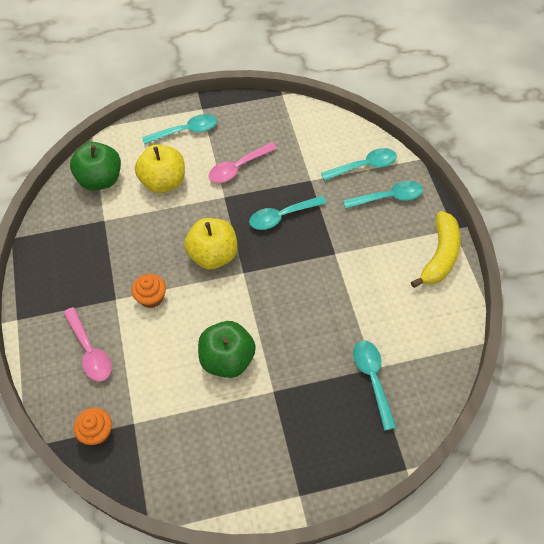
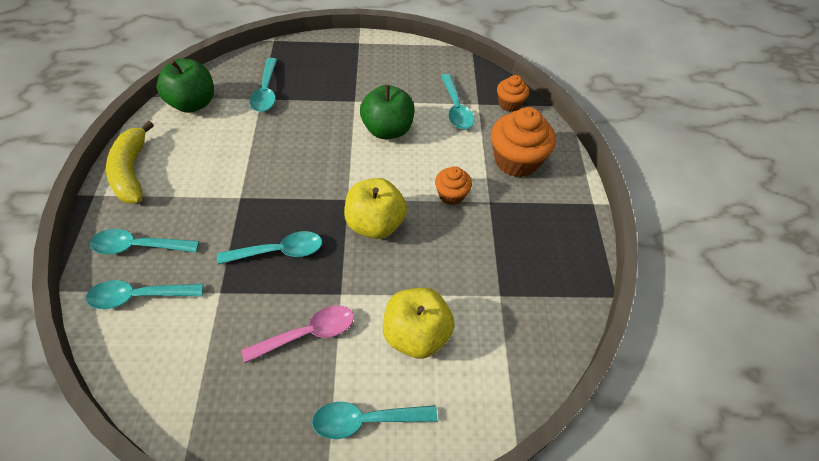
camera: 170 degrees left, 5 degrees down
pink spoon [64,307,112,382] -> orange cupcake [491,107,556,177]
green apple [70,142,121,191] -> green apple moved to [157,59,214,113]
yellow banana [411,211,461,288] -> yellow banana turned 45 degrees counterclockwise [106,121,154,204]
none -> turquoise spoon [441,74,474,129]

